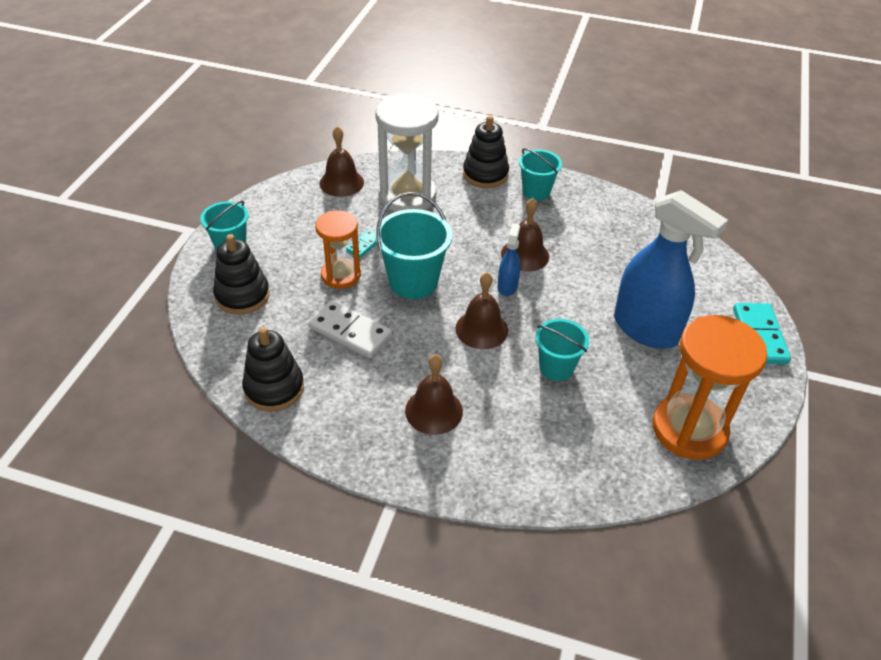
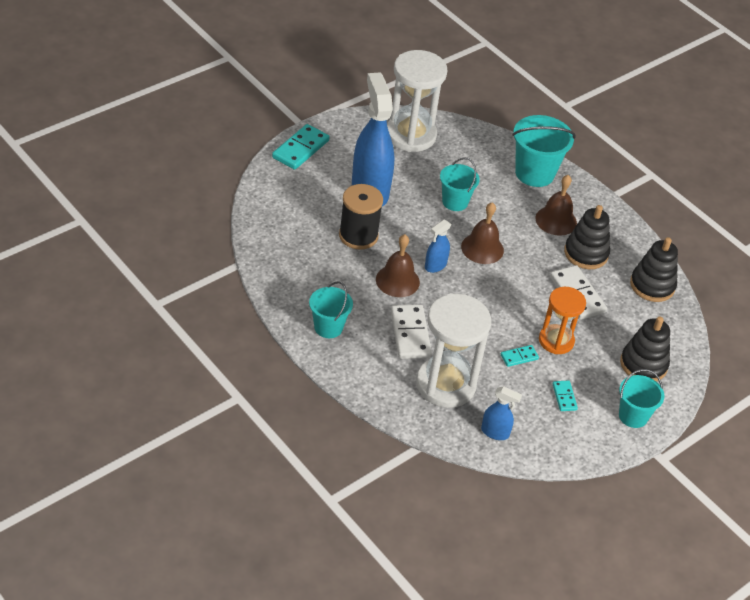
camera: 150 degrees left, 0 degrees up
brown bell [320,126,364,197] -> blue spray bottle [481,386,522,440]
turquoise bucket [375,192,452,299] -> turquoise bucket moved to [512,115,576,187]
black stacking toy [463,116,509,188] -> black stacking toy moved to [564,205,610,269]
orange hourglass [652,315,768,460] -> white hourglass [387,50,447,152]
none -> black spool [339,184,383,250]
none -> white domino [391,304,432,359]
none -> turquoise domino [552,380,578,411]

